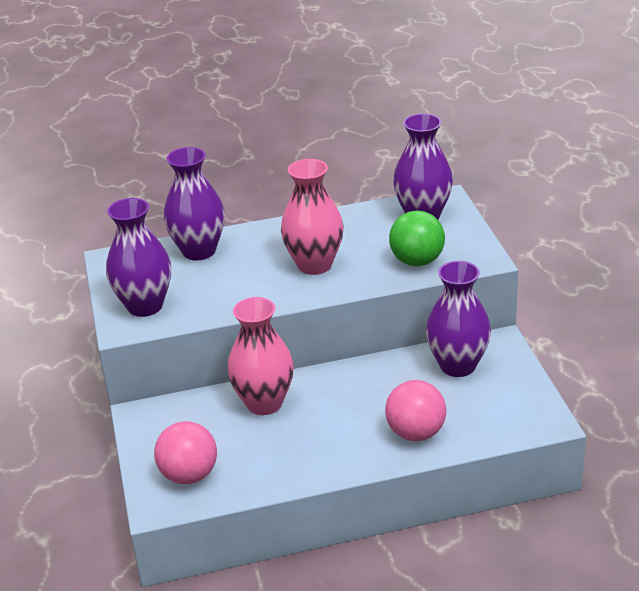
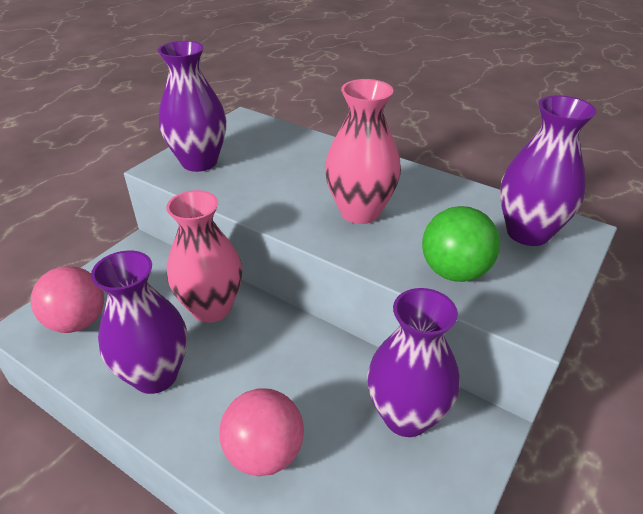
camera: 45 degrees right, 5 degrees up
purple vase [164,147,225,260] -> purple vase moved to [91,250,187,394]

